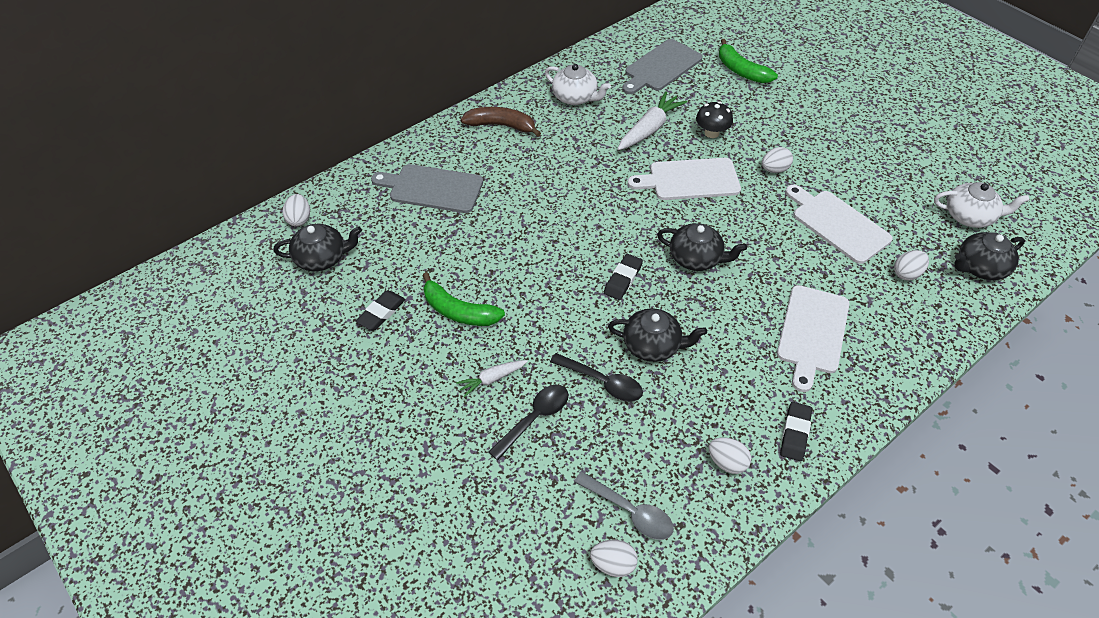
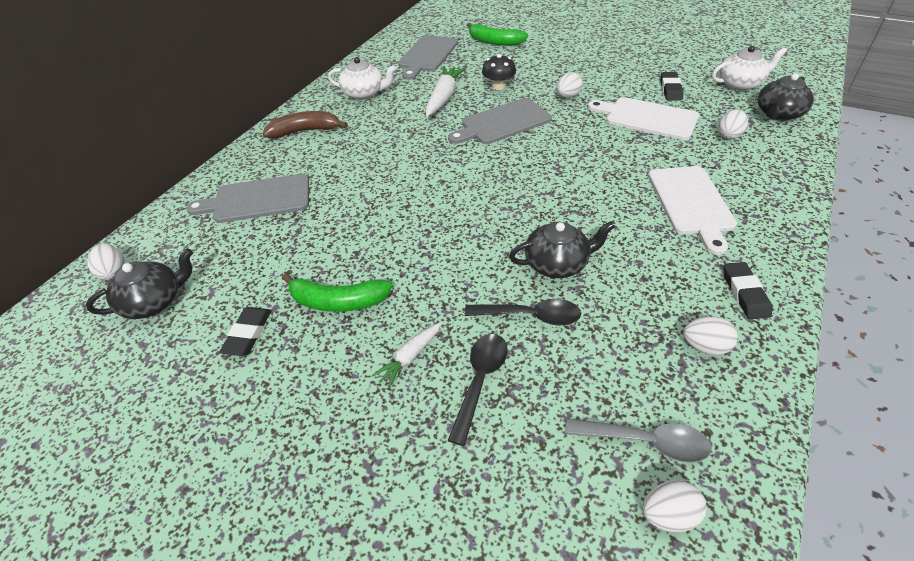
camera: 20 degrees left, 5 degrees down
black eraser [604,254,643,300] -> black eraser moved to [660,72,684,101]
white cutting board [628,158,741,200] -> grey cutting board [448,98,552,144]
black teapot [657,223,747,271] -> none

